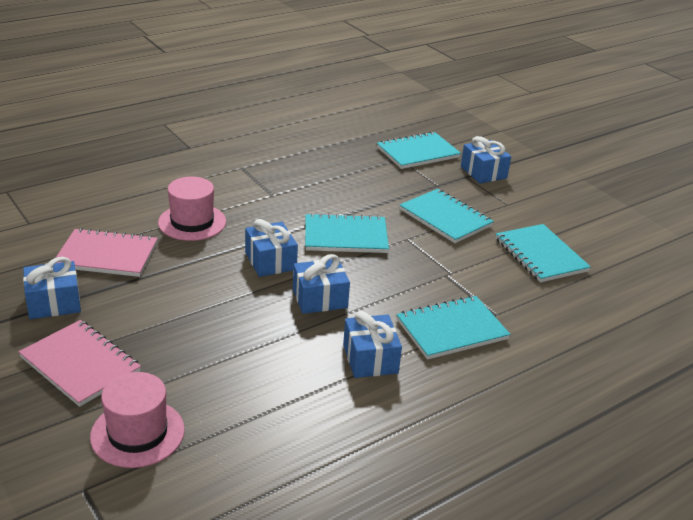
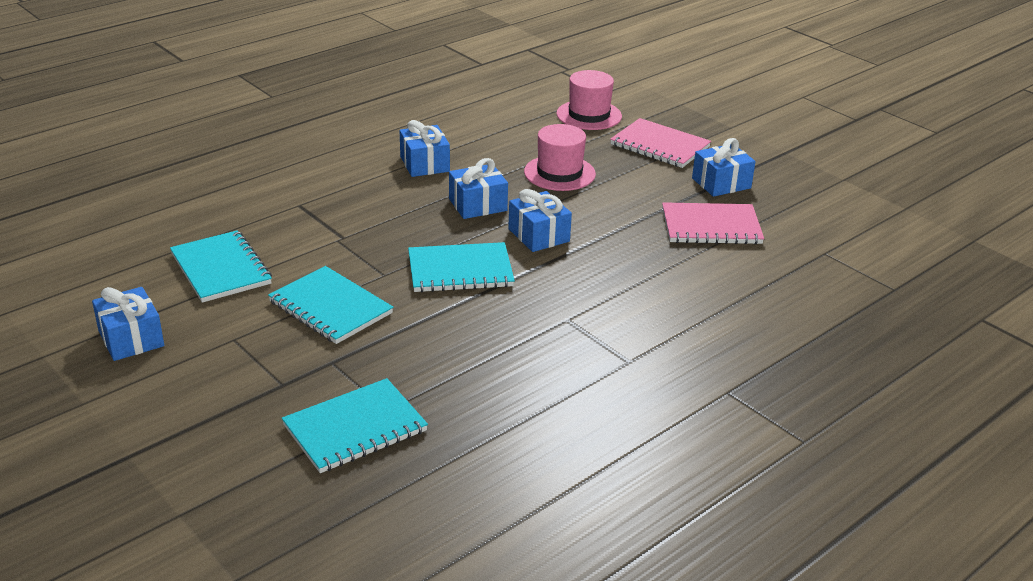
camera: 175 degrees right, 0 degrees up
pink hat [158,177,226,241] -> pink hat moved to [524,124,596,191]
turquoise notebook [397,296,510,360] -> none
blue gift [461,136,511,184] -> blue gift moved to [92,287,164,361]

